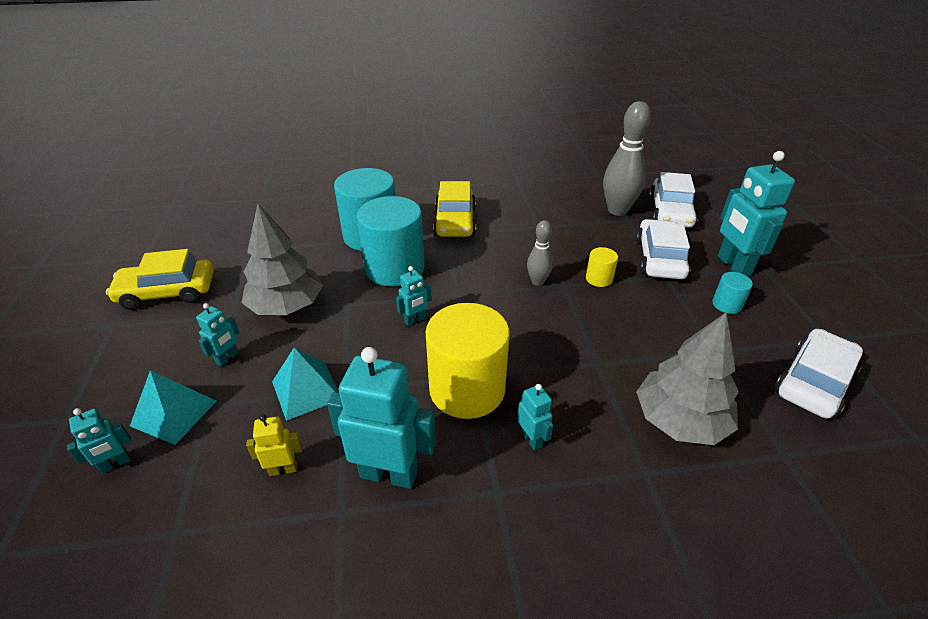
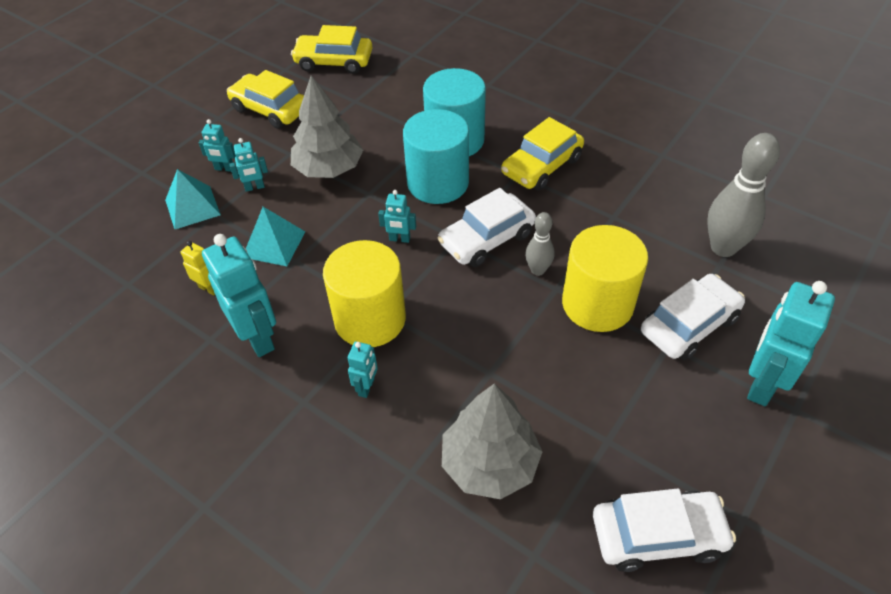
camera: 45 degrees right, 10 degrees up
turquoise robot [67,408,131,474] -> turquoise robot moved to [199,119,236,172]
yellow cylinder [586,247,618,287] -> yellow cylinder [562,225,648,332], size x2.27
white car [649,172,698,228] -> white car moved to [438,188,536,267]
turquoise cylinder [712,272,753,314] -> none
none -> yellow car [291,25,373,74]

